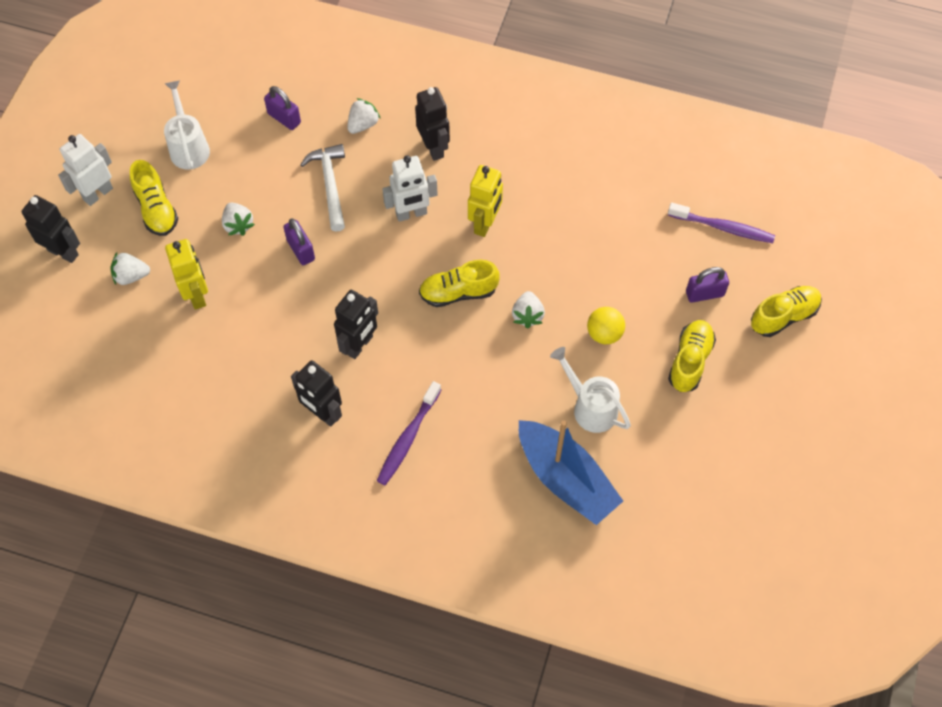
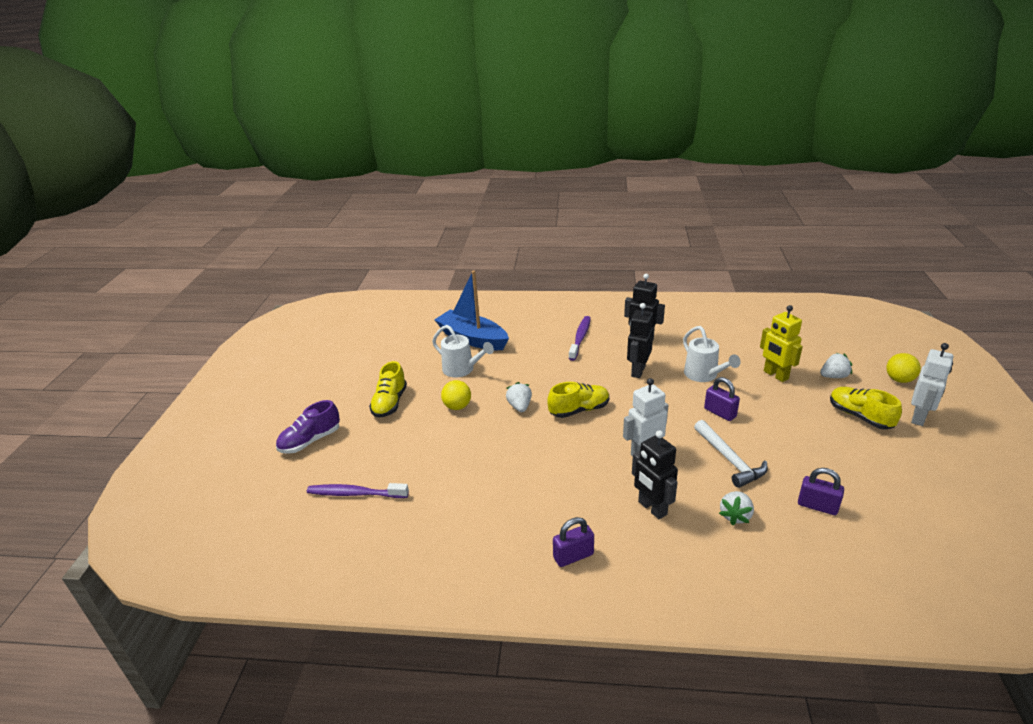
camera: 170 degrees right, 30 degrees down
black robot [21,195,80,263] -> yellow ball [886,353,921,383]
white watering can [164,80,210,170] -> white watering can moved to [683,326,741,382]
white strawberry [222,203,255,236] -> none
yellow robot [468,165,503,237] -> none
purple padlock [686,267,729,303] -> purple padlock moved to [553,517,594,567]
yellow shoe [751,286,822,337] -> purple shoe [276,400,340,454]

